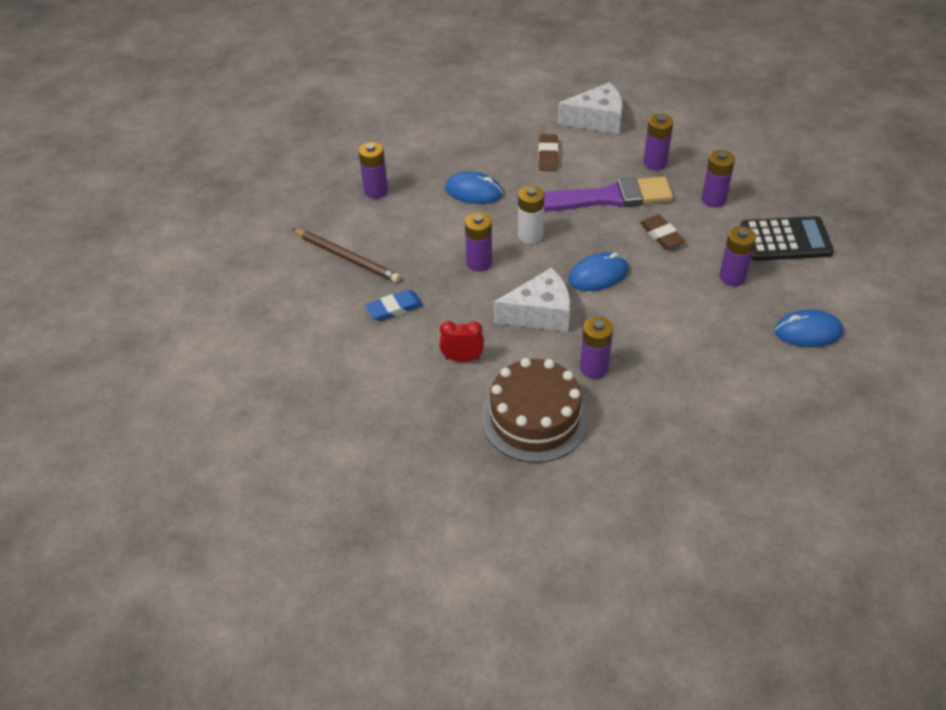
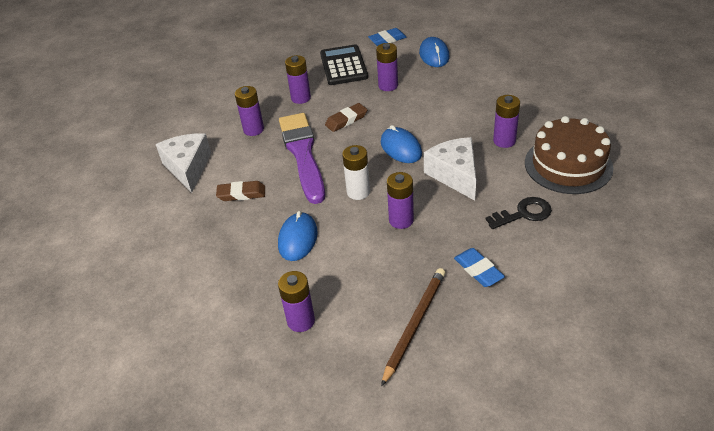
camera: 95 degrees left, 5 degrees down
red clock [439,321,484,362] -> black key [485,197,552,229]
none -> blue eraser [368,28,407,46]

